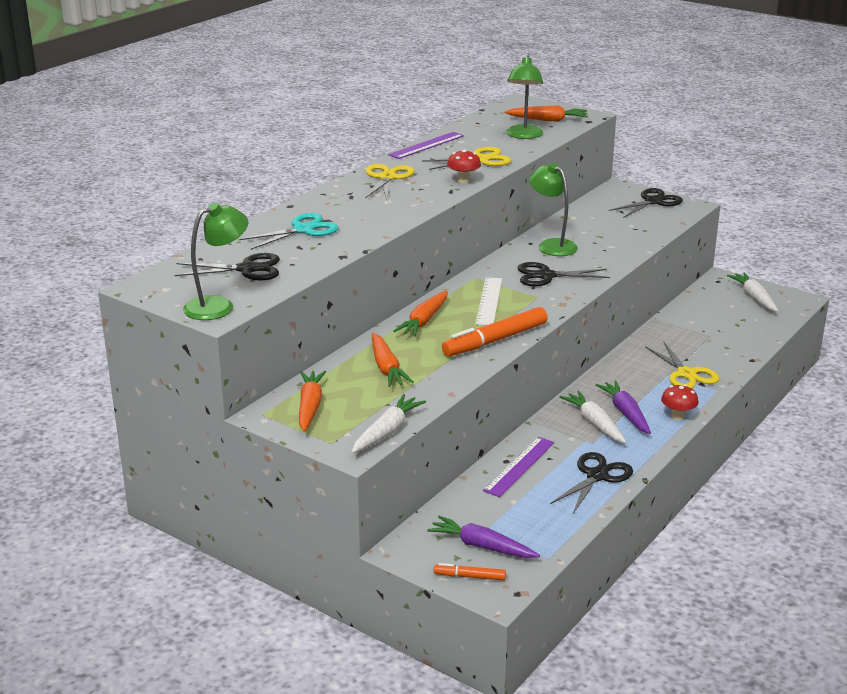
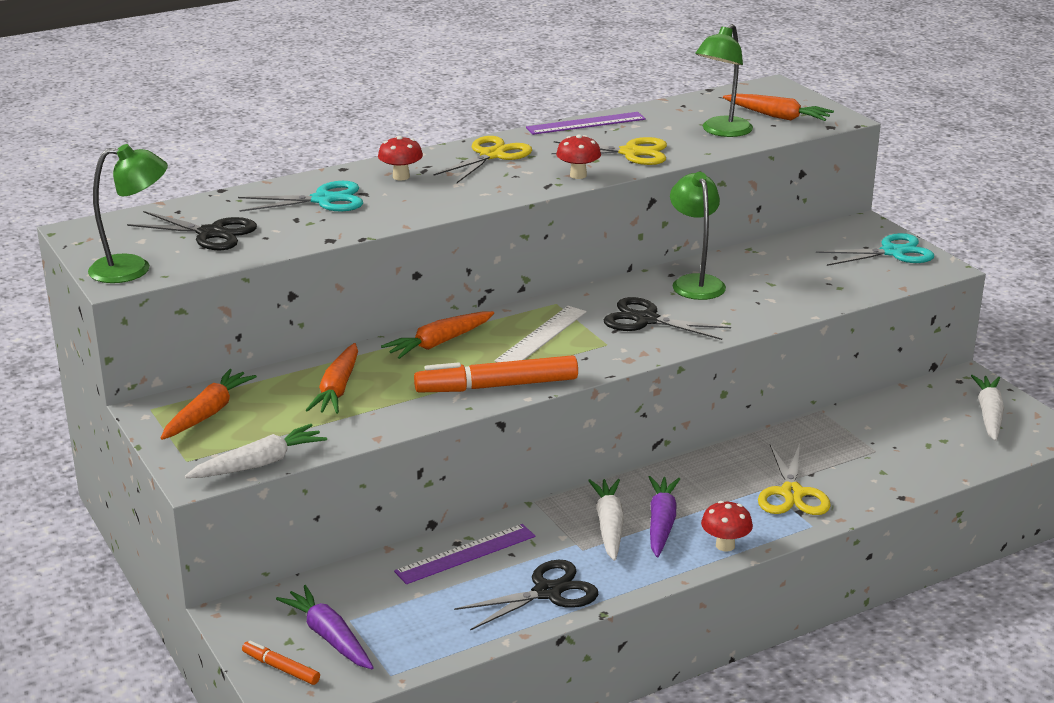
camera: 25 degrees right, 0 degrees up
black scissors [609,188,683,218] -> turquoise scissors [816,233,934,266]
none -> red mushroom [378,136,423,180]

